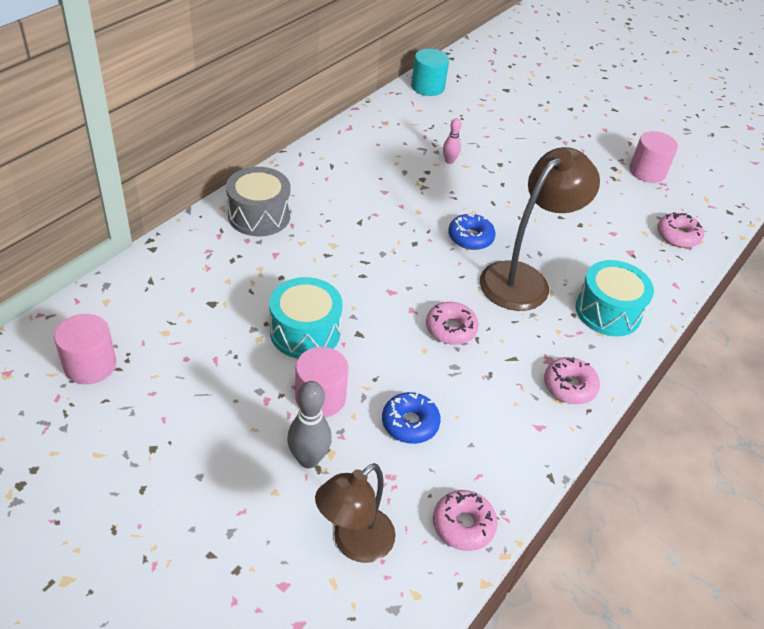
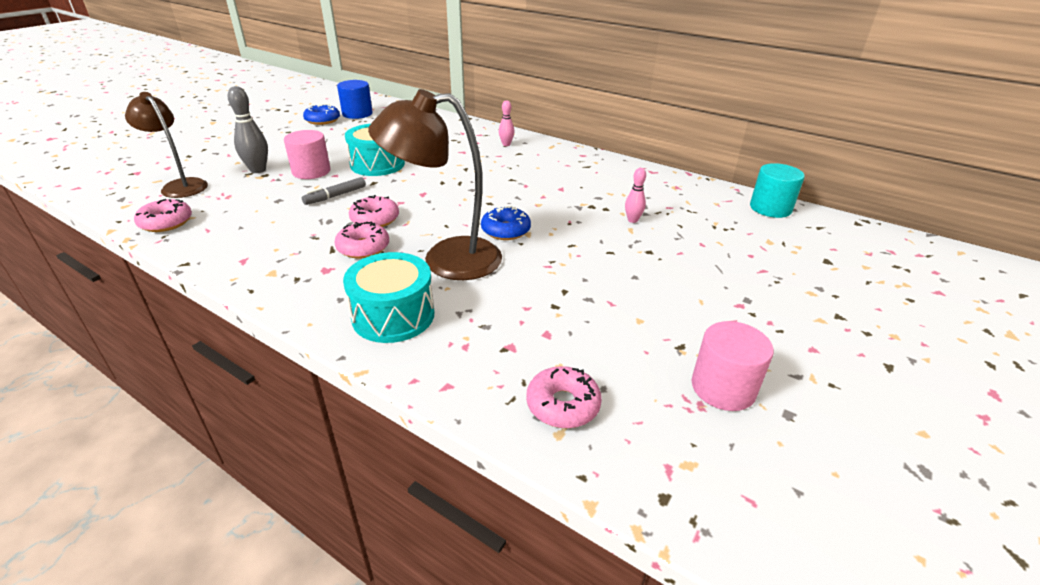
camera: 90 degrees right, 10 degrees down
pink cylinder [54,314,116,384] -> blue cylinder [337,80,373,119]
grey drum [226,167,290,236] -> pink bowling pin [499,100,514,146]
blue donut [382,392,441,444] -> blue donut moved to [303,104,340,125]
brown lamp [480,147,600,311] -> brown lamp turned 135 degrees clockwise [368,89,502,280]
pink donut [544,357,600,404] -> pink donut moved to [334,221,389,259]
none -> grey marker [302,177,366,205]

